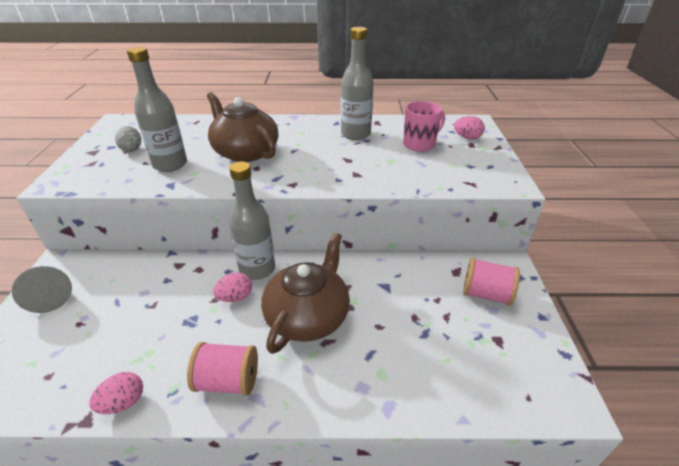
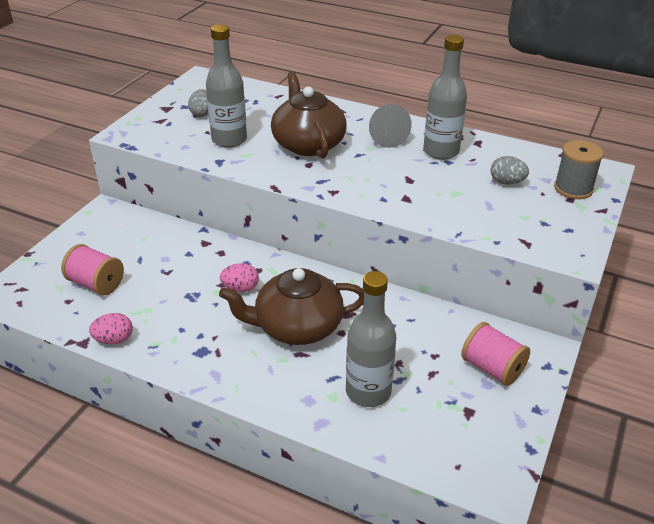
camera: 25 degrees right, 0 degrees up
grey cone [12,266,72,313] -> grey cone moved to [369,104,411,148]
pink spool [187,342,258,396] -> pink spool moved to [61,244,124,295]
grey bottle [229,162,275,280] -> grey bottle moved to [346,271,396,407]
brown teapot [261,233,350,354] -> brown teapot turned 150 degrees counterclockwise [219,268,364,345]
pink mug [403,101,445,152] -> grey egg [491,156,529,185]
pink egg [454,116,485,139] -> grey spool [554,140,604,199]

